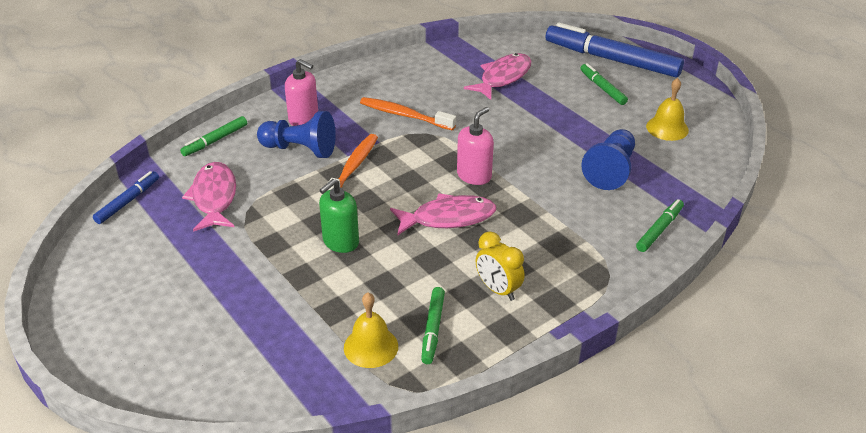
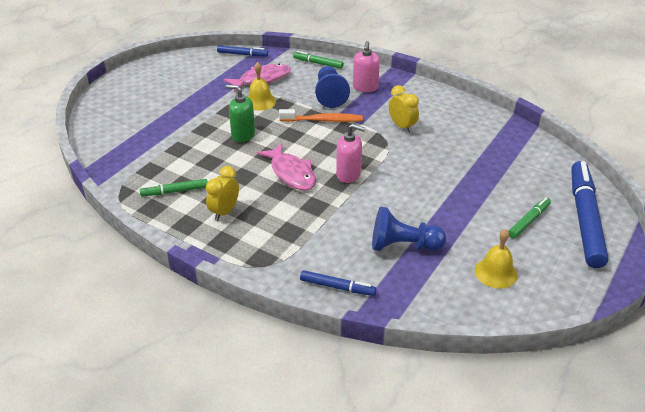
camera: 70 degrees right, 0 degrees up
yellow bell [344,292,398,368] -> yellow bell moved to [248,62,276,111]
orange toothbrush [360,97,456,130] -> yellow clock [389,85,419,133]
pink fish [464,53,532,100] -> none
green marker [636,199,684,252] -> blue marker [300,270,376,296]

